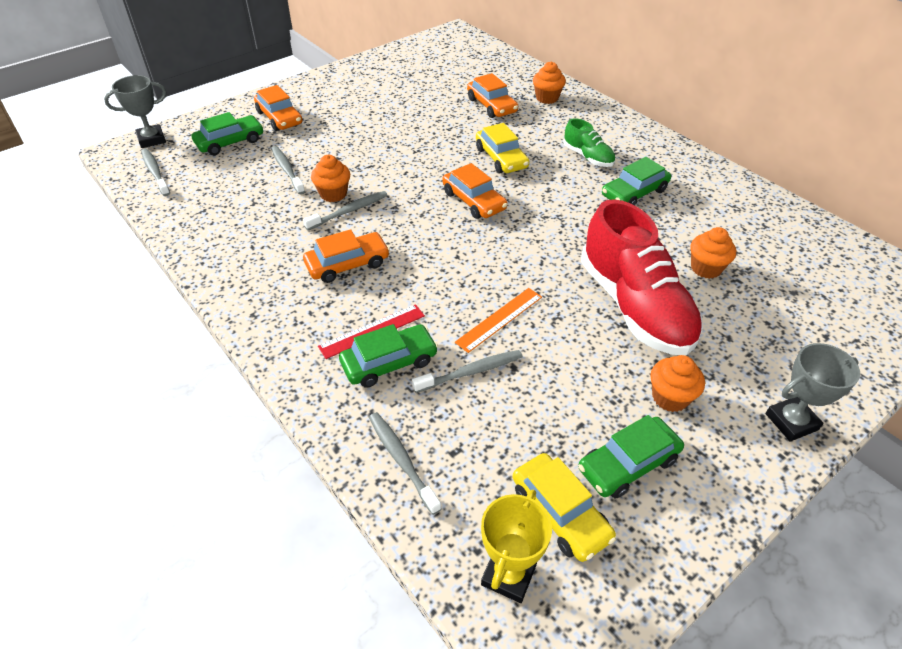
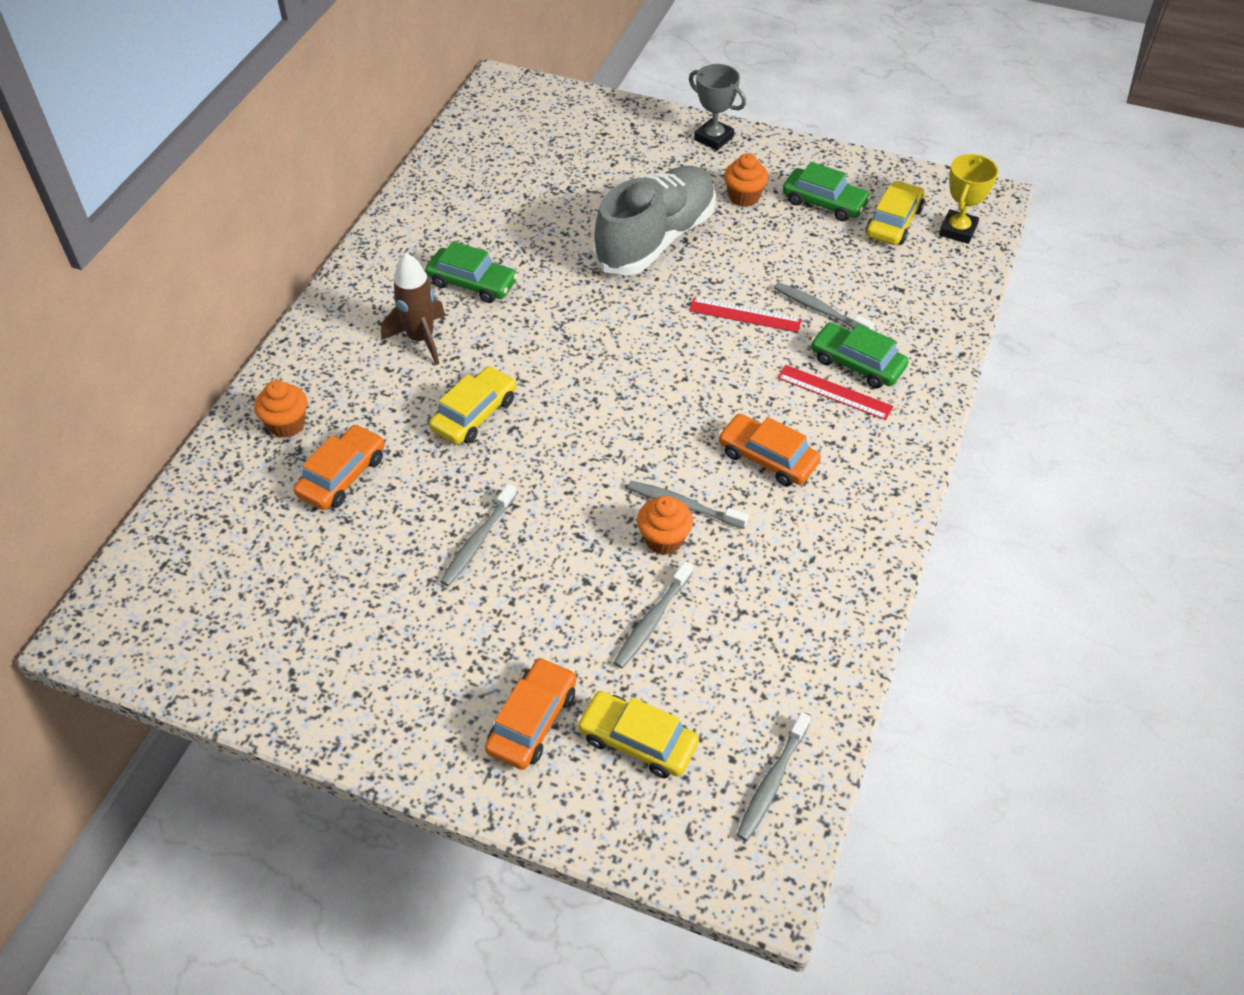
camera: 120 degrees left, 5 degrees up
grey trophy [104,75,166,148] -> none
green car [192,112,264,155] -> yellow car [577,691,699,778]
grey toothbrush [369,412,441,515] -> grey toothbrush moved to [440,484,517,586]
orange car [442,163,508,219] -> none
orange ruler [455,288,542,353] -> red ruler [689,298,802,333]
yellow trophy [481,490,552,603] -> yellow trophy turned 60 degrees counterclockwise [939,154,998,244]
green shoe [563,118,615,167] -> brown rocket [381,253,445,365]
red shoe [581,199,703,355] -> grey shoe [593,166,716,275]
orange cupcake [690,227,736,279] -> none

